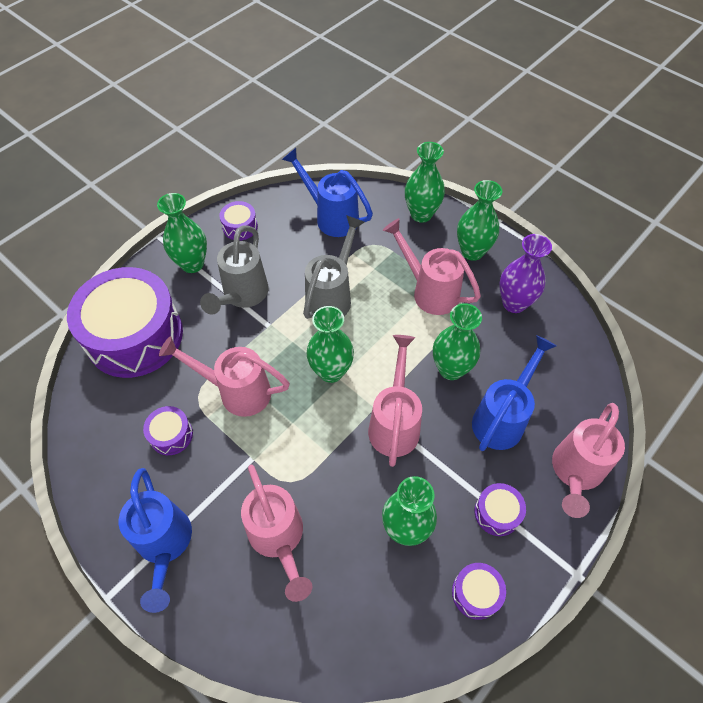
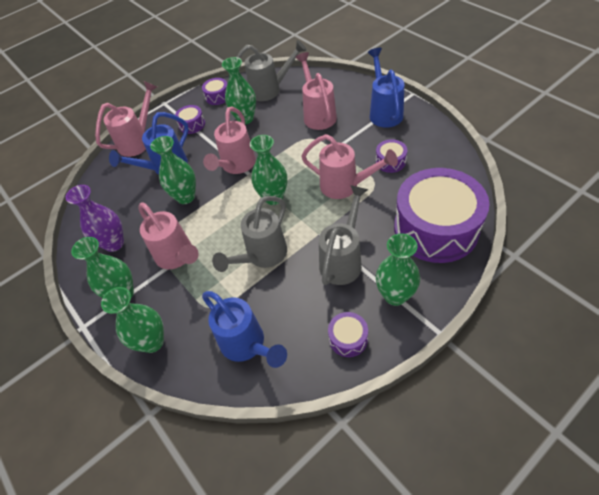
camera: 165 degrees left, 5 degrees down
none -> grey watering can [237,40,307,101]

